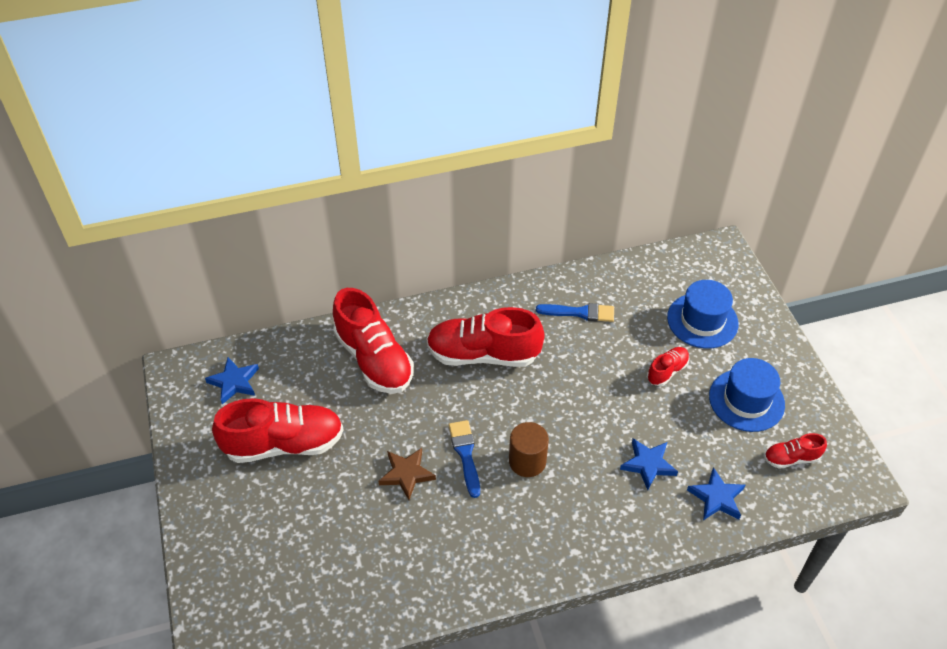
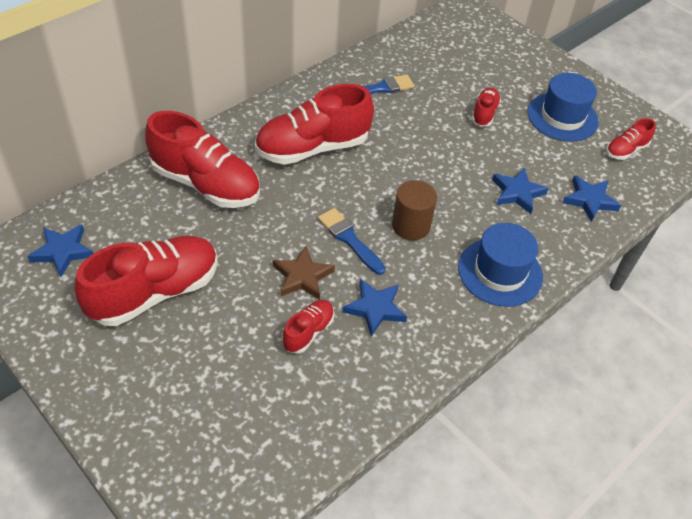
camera: 30 degrees left, 0 degrees up
blue hat [667,280,739,349] -> blue hat moved to [458,223,543,307]
none -> red shoe [283,300,334,353]
none -> blue star [342,279,407,337]

